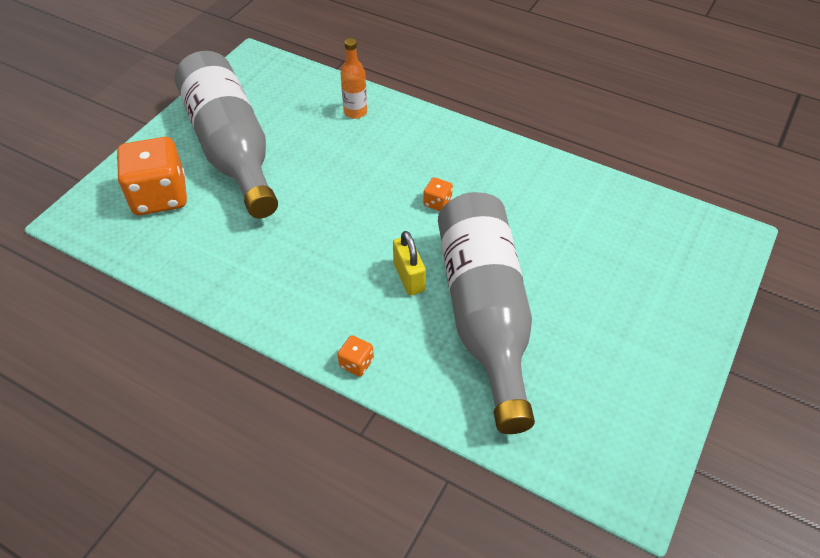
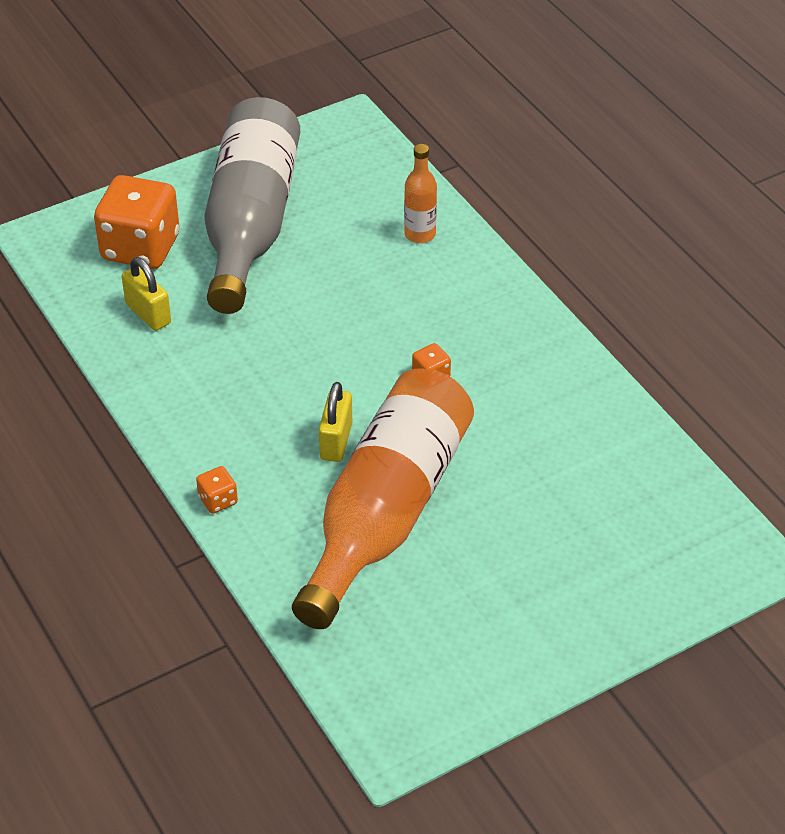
camera: 30 degrees right, 5 degrees down
grey bottle [438,192,535,434] -> orange bottle [292,368,474,629]
none -> yellow padlock [122,257,171,331]

